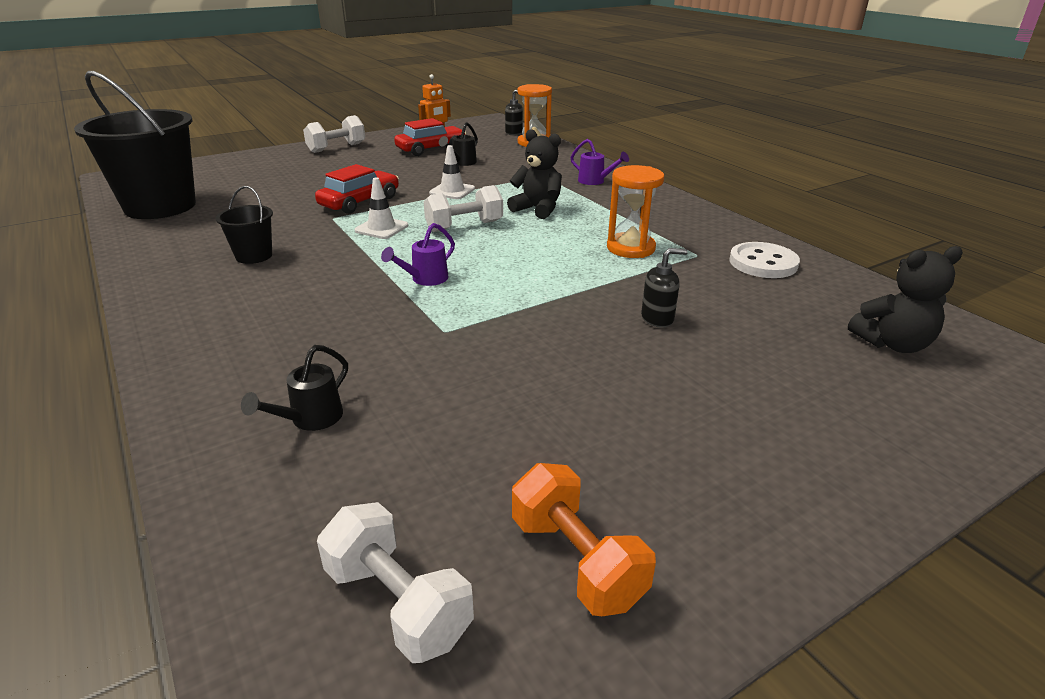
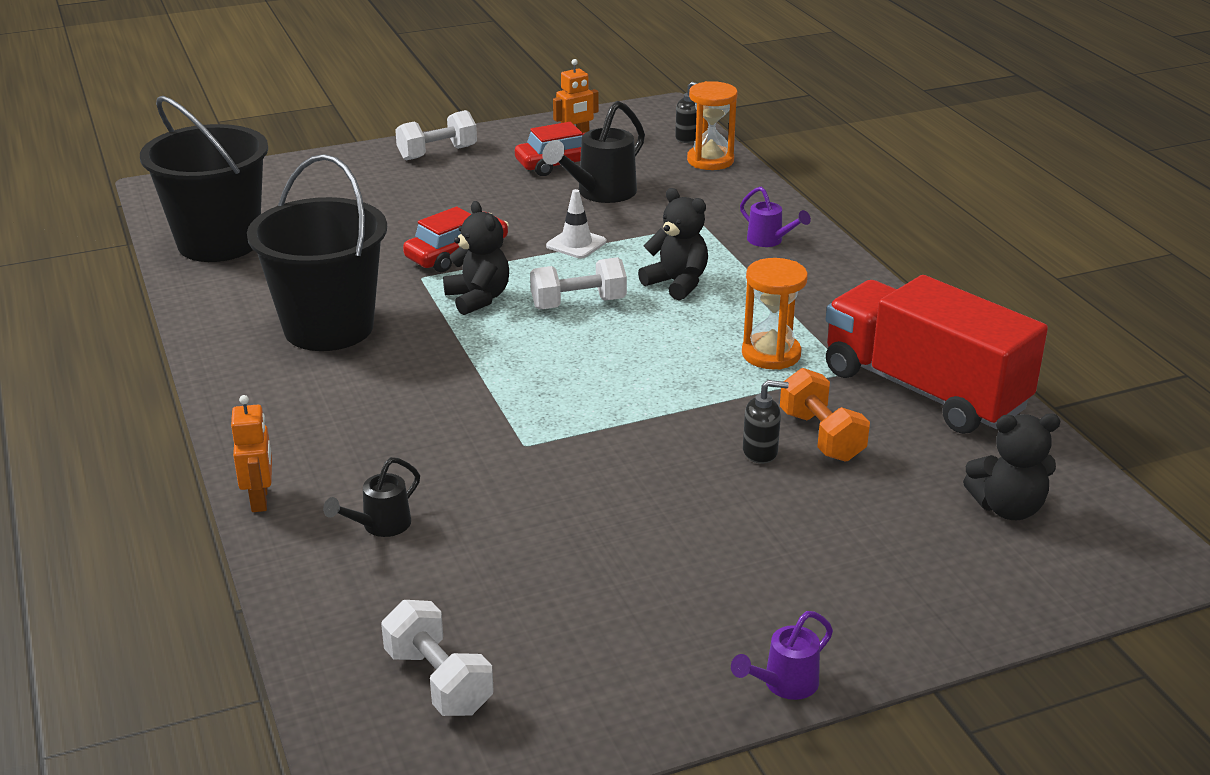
camera: 10 degrees right, 0 degrees up
black bucket [216,186,273,264] -> black bucket [247,154,387,351], size x2.21
white traffic cone [354,177,408,239] -> black teddy bear [443,201,509,315]
purple watering can [381,223,455,286] -> purple watering can moved to [731,611,833,700]
black watering can [439,122,478,166] -> black watering can [542,101,645,203], size x1.76
orange dumbbell [512,463,656,616] -> orange dumbbell moved to [780,368,870,462]
white button [729,242,800,278] -> red truck [826,275,1048,434]
none -> orange robot [231,395,272,512]

